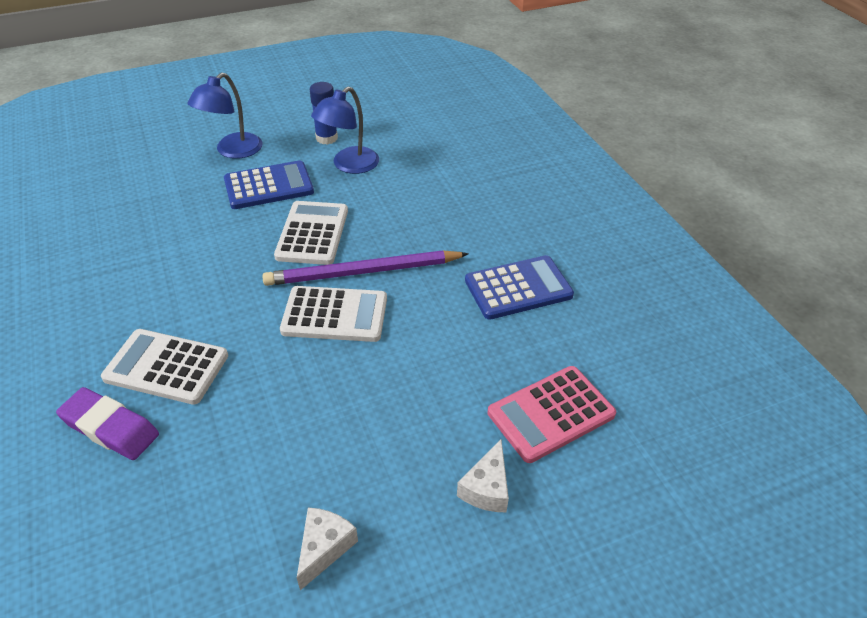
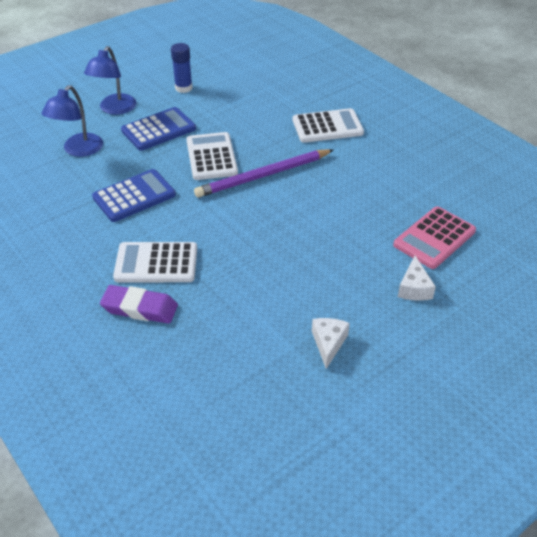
camera: 15 degrees left, 0 degrees up
white calculator [280,286,387,342] -> white calculator moved to [293,108,364,143]
blue lamp [311,87,379,174] -> blue lamp moved to [41,85,103,157]
blue calculator [465,255,574,320] -> blue calculator moved to [92,169,176,222]

